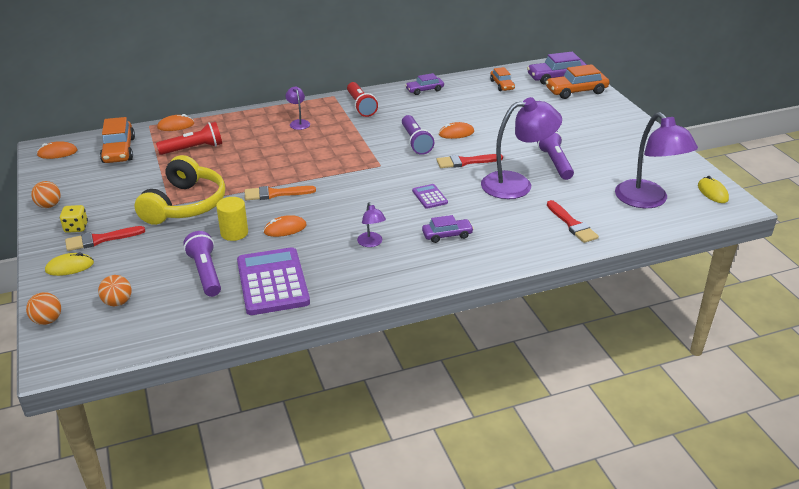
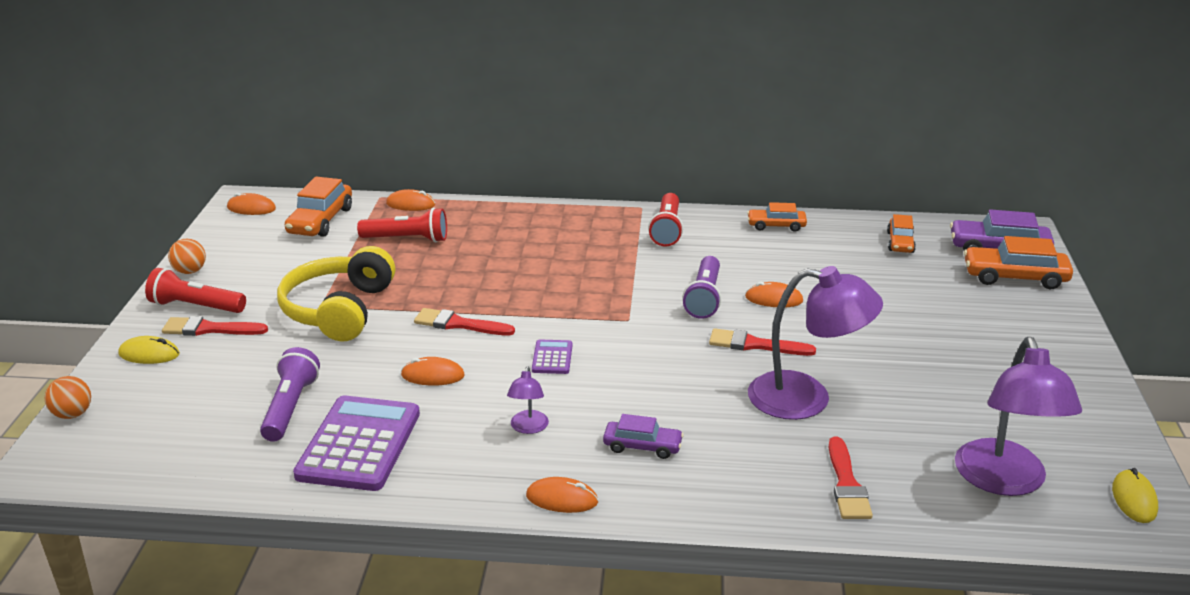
camera: 25 degrees right, 5 degrees down
yellow dice [60,205,88,233] -> red flashlight [145,268,246,313]
orange ball [98,275,131,306] -> none
yellow headphones [134,155,225,225] -> yellow headphones turned 150 degrees clockwise [277,246,395,341]
yellow cylinder [216,197,248,241] -> none
orange brush [245,186,316,200] -> red brush [414,308,515,336]
purple lamp [285,86,310,130] -> none
purple car [405,73,444,95] -> orange car [747,202,807,232]
purple calculator [412,184,448,209] -> purple calculator moved to [532,340,573,374]
purple flashlight [537,131,574,180] -> none
none -> orange mouse [526,477,598,513]

